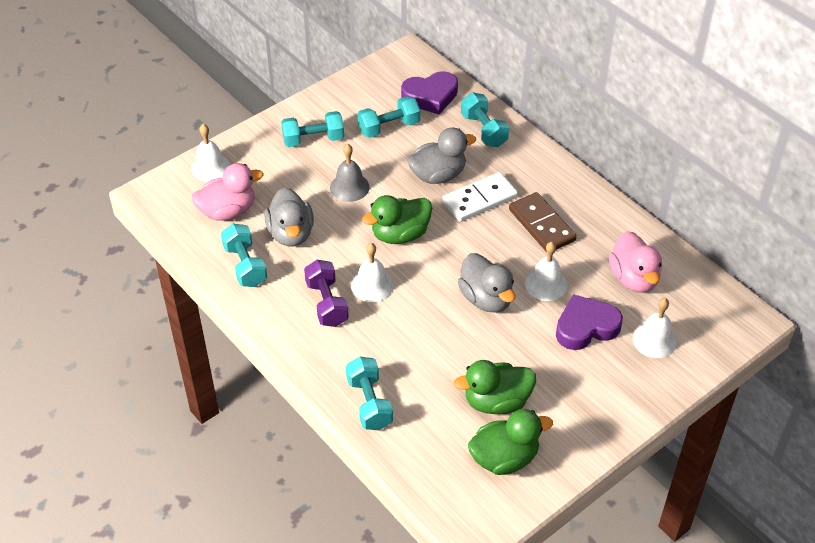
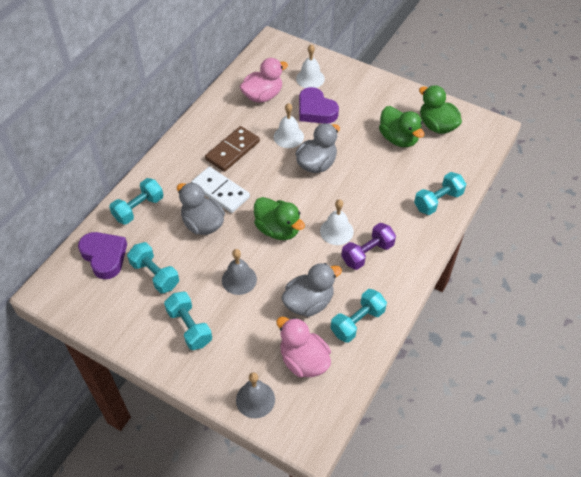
camera: 110 degrees left, 5 degrees up
white bell [191,124,230,182] -> grey bell [236,372,275,418]

